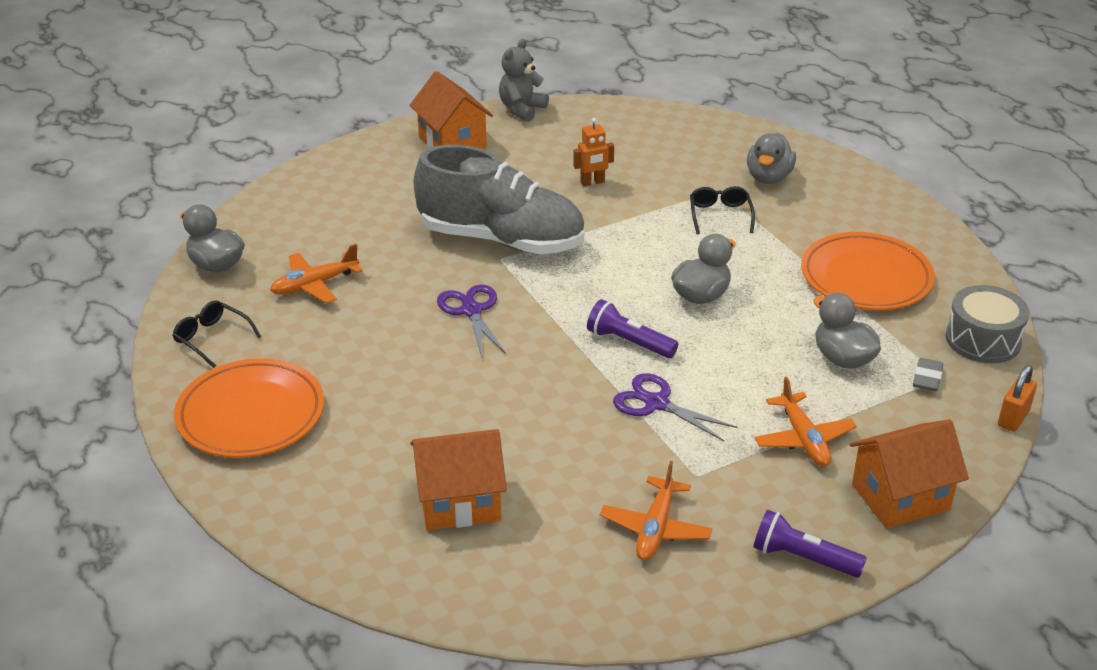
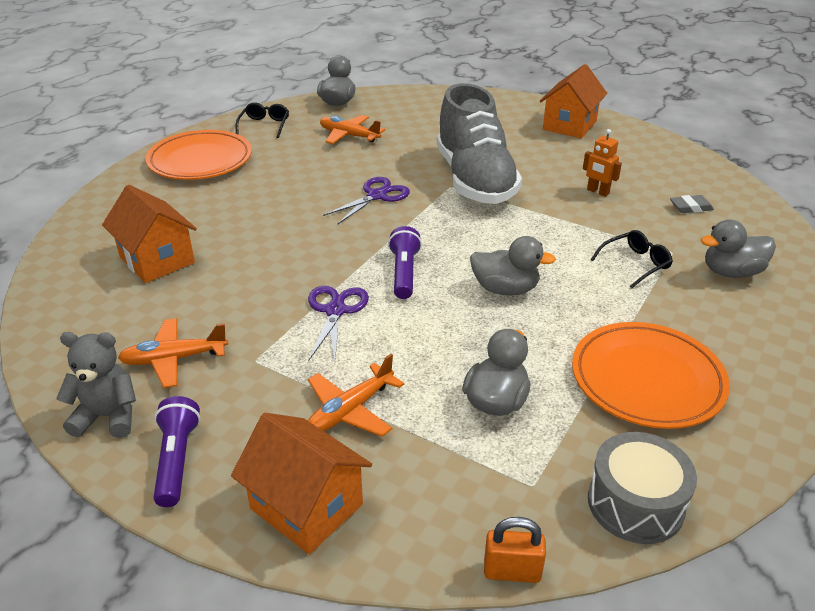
camera: 60 degrees right, 0 degrees up
grey teddy bear [499,39,549,122] -> grey teddy bear moved to [56,332,136,438]
grey eraser [913,358,943,391] -> grey eraser moved to [670,195,714,213]

